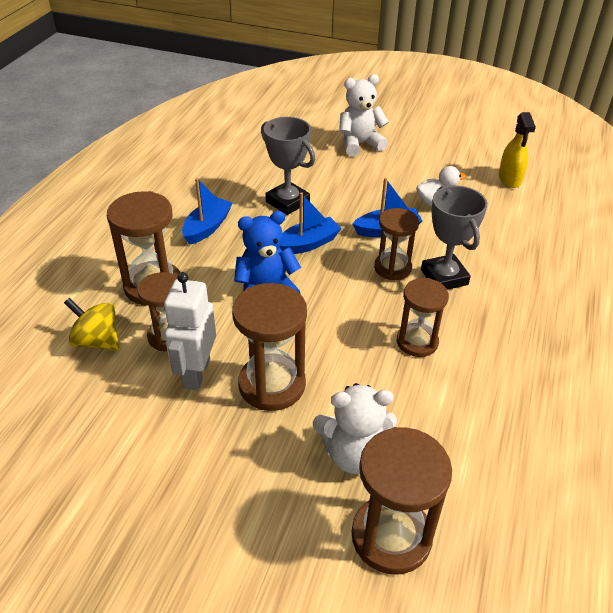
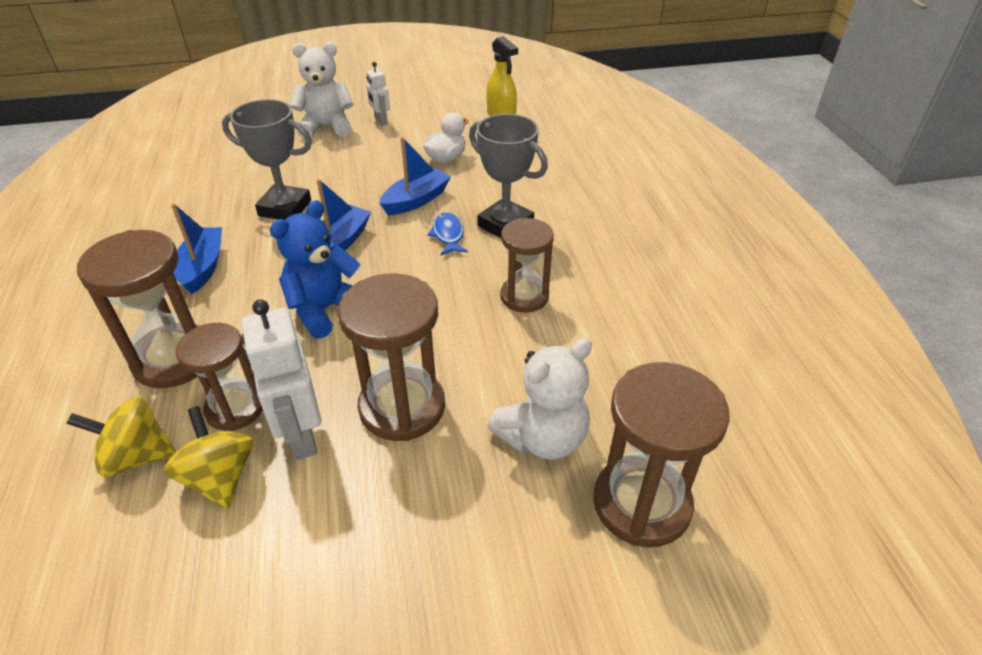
camera: 30 degrees left, 0 degrees up
white teddy bear [339,74,389,156] -> white teddy bear turned 45 degrees clockwise [290,42,354,138]
brown hourglass [374,208,419,280] -> blue fish [428,212,468,255]
none -> yellow spinning top [164,406,253,509]
none -> white robot [366,62,390,126]

